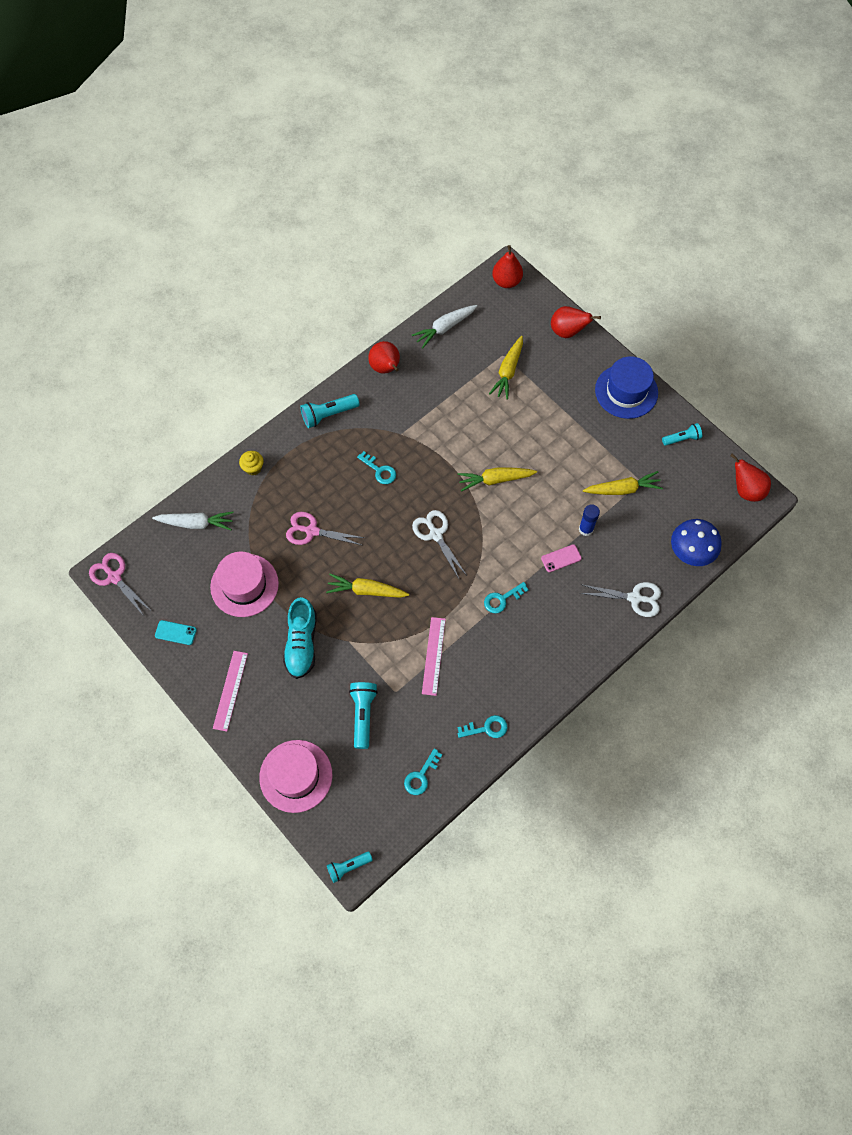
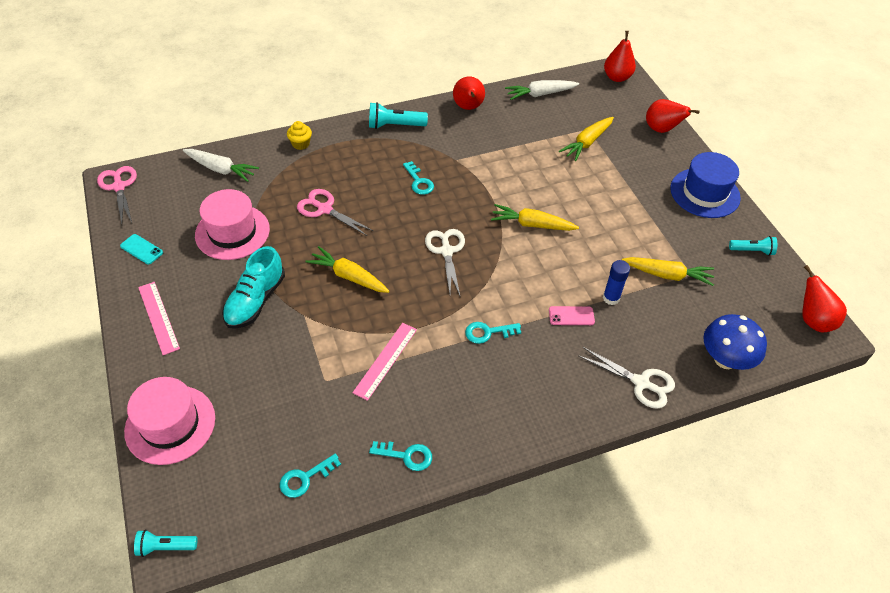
camera: 20 degrees right, 15 degrees down
pink ruler [213,651,248,731] -> pink ruler turned 60 degrees counterclockwise [138,282,180,355]
turquoise flashlight [349,682,378,749] -> none

